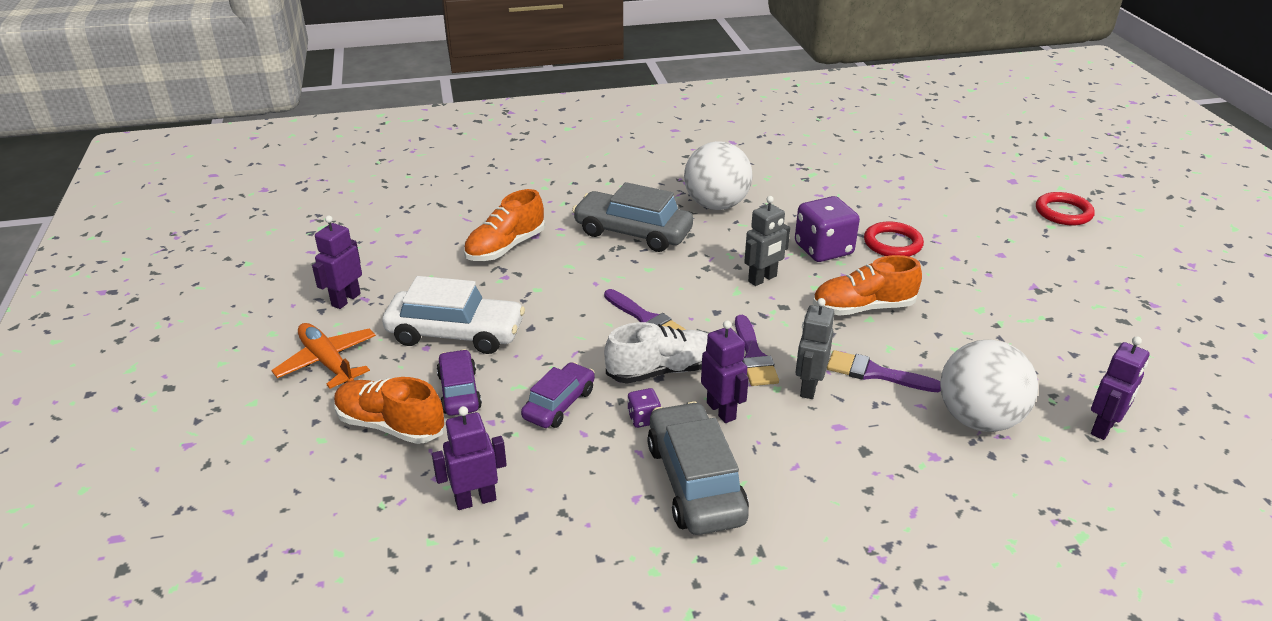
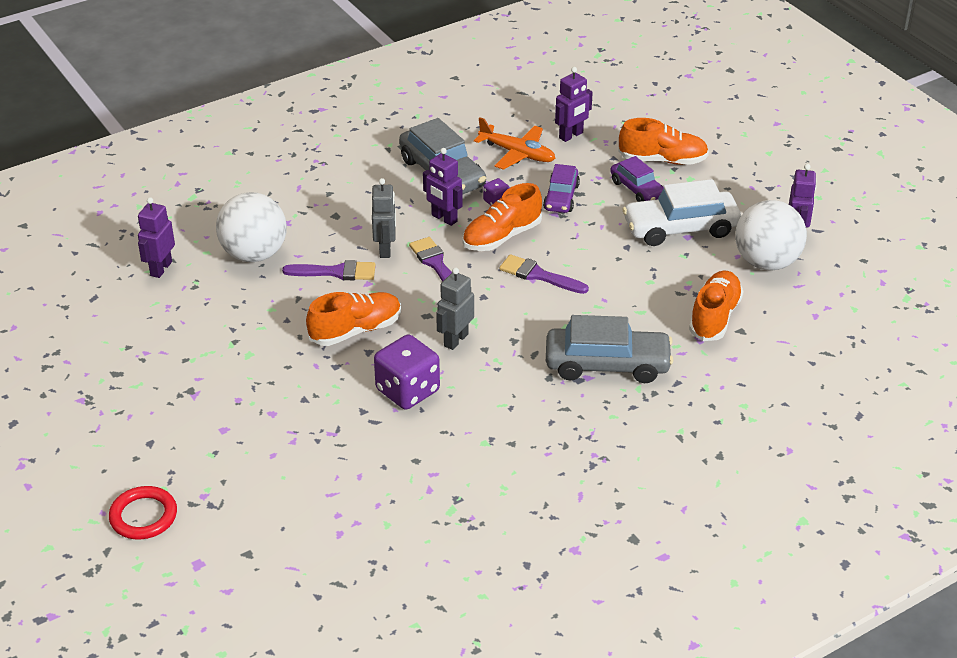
camera: 160 degrees right, 5 degrees up
orange plane [271,323,376,389] -> orange plane moved to [474,117,555,170]
white shoe [604,322,708,384] -> orange shoe [462,183,542,251]
white ball [684,141,753,210] -> white ball moved to [735,200,807,270]
red ring [864,221,924,257] -> none

